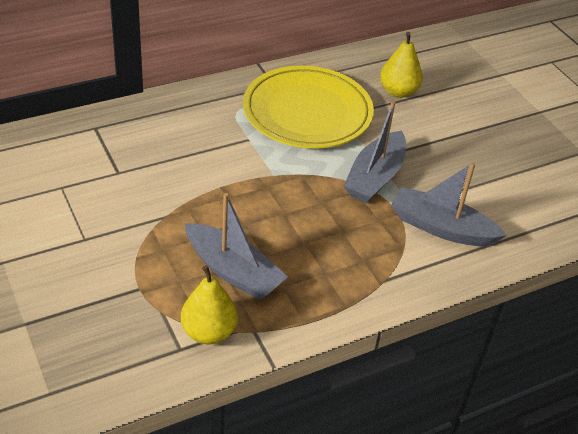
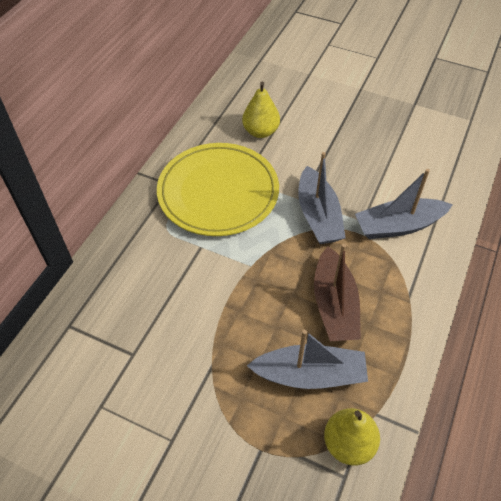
camera: 35 degrees left, 10 degrees up
none -> brown boat [314,244,361,341]

